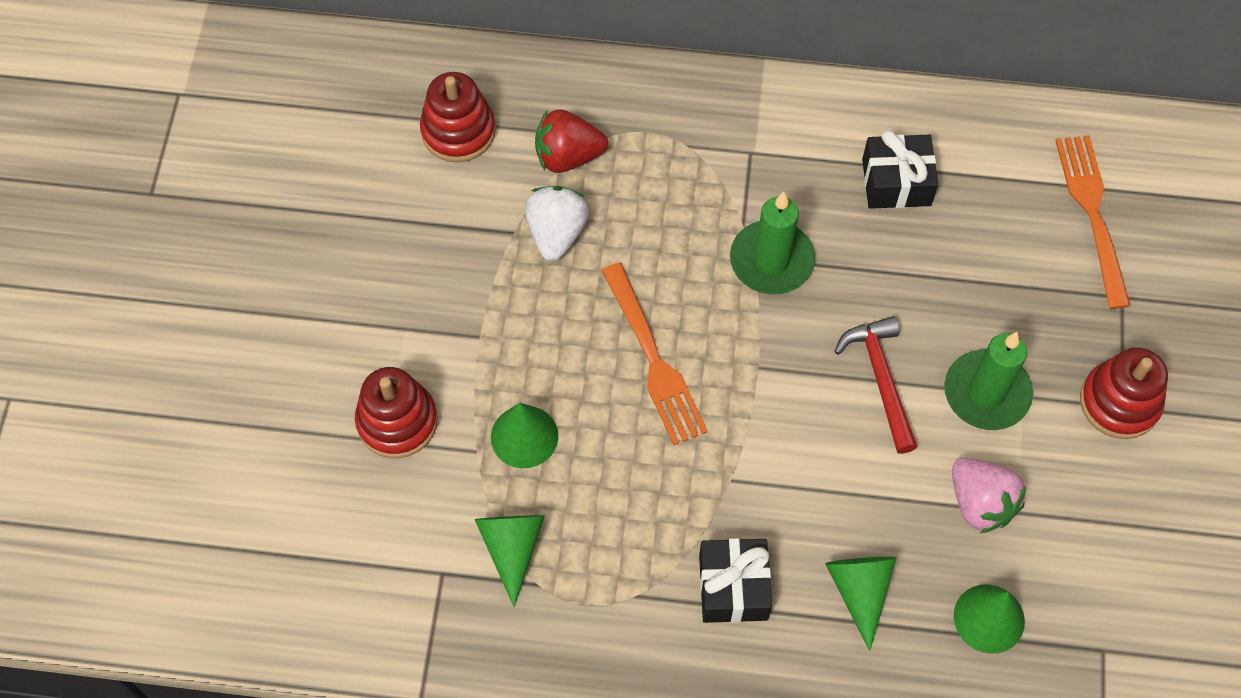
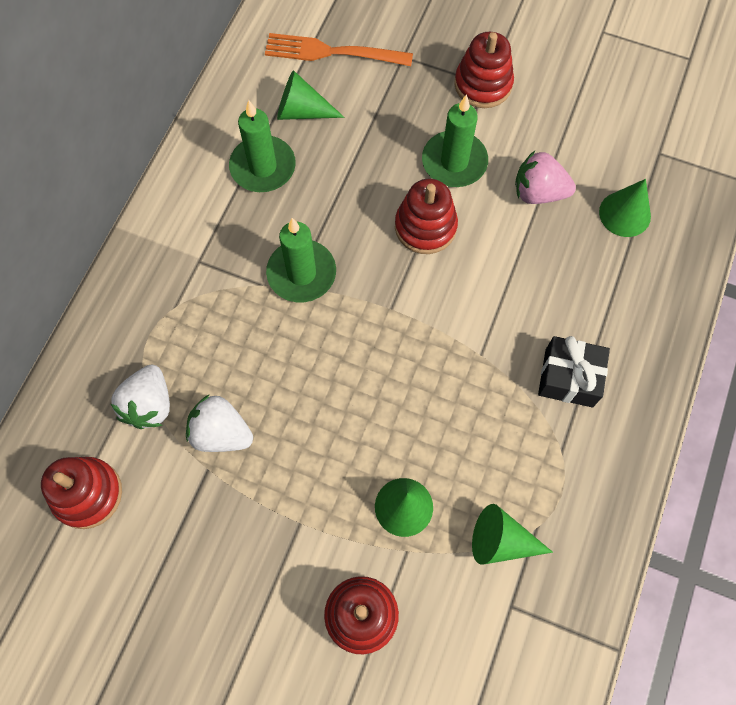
camera: 75 degrees left, 5 degrees up
red strawberry [535,109,608,173] -> white strawberry [111,365,170,429]
orange fork [601,263,708,445] -> none
green cone [825,557,897,651] -> green cone moved to [277,70,344,120]
red hammer [834,316,917,454] -> red stacking toy [395,178,458,254]
black gift [862,130,938,209] -> green candle [229,100,296,192]
pink strawberry [952,458,1026,533] -> pink strawberry turned 150 degrees counterclockwise [515,151,576,204]

